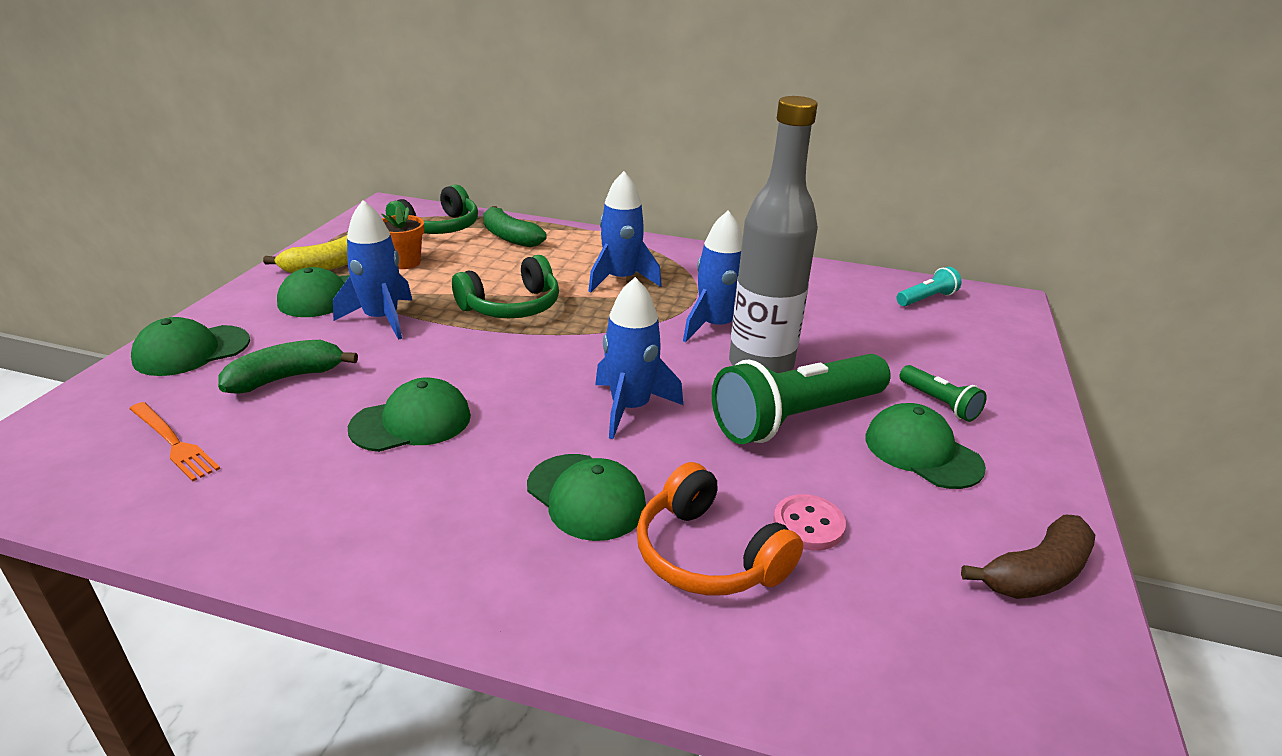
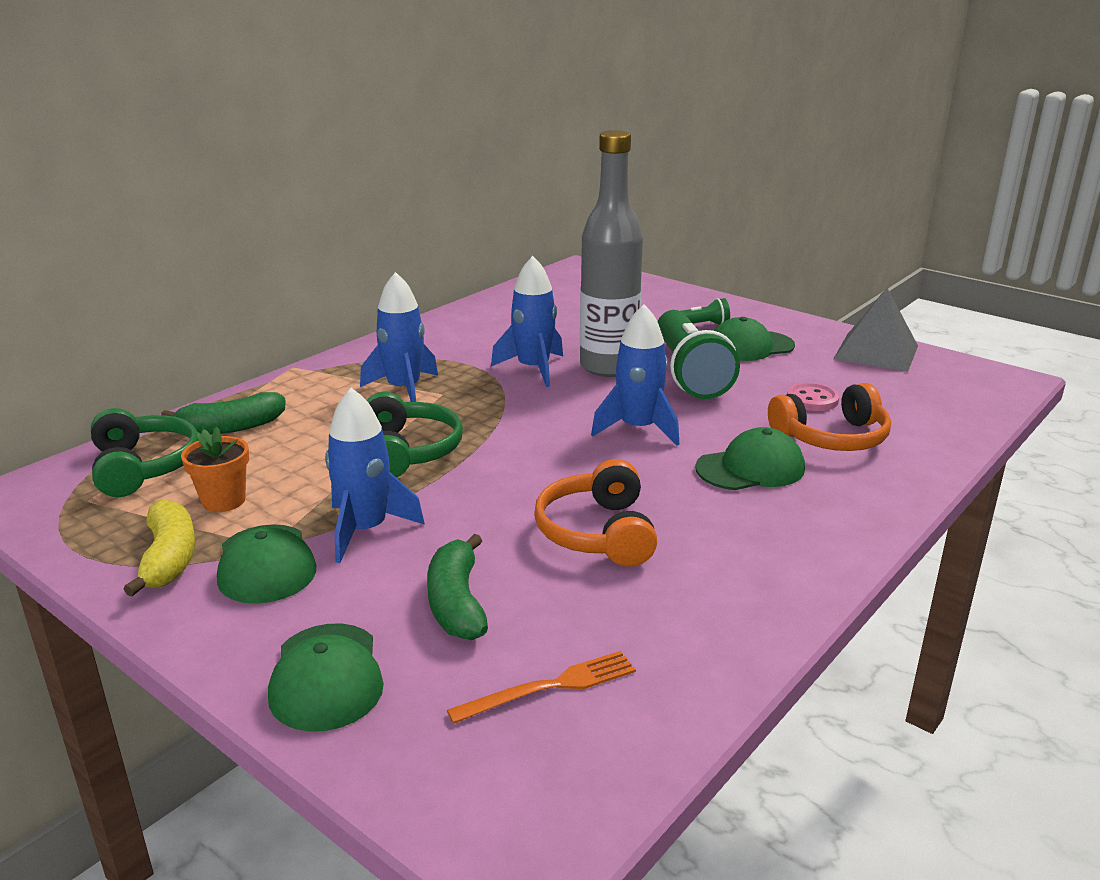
camera: 65 degrees left, 5 degrees down
green cap [348,378,471,452] -> orange headphones [534,459,657,567]
turquoise flashlight [897,267,961,306] -> none
brown banana [961,515,1095,599] -> grey pyramid [834,288,918,372]

